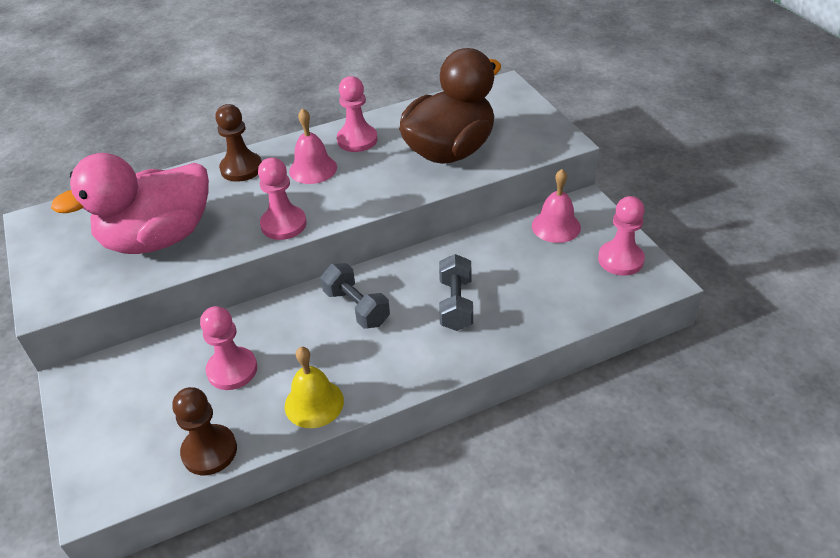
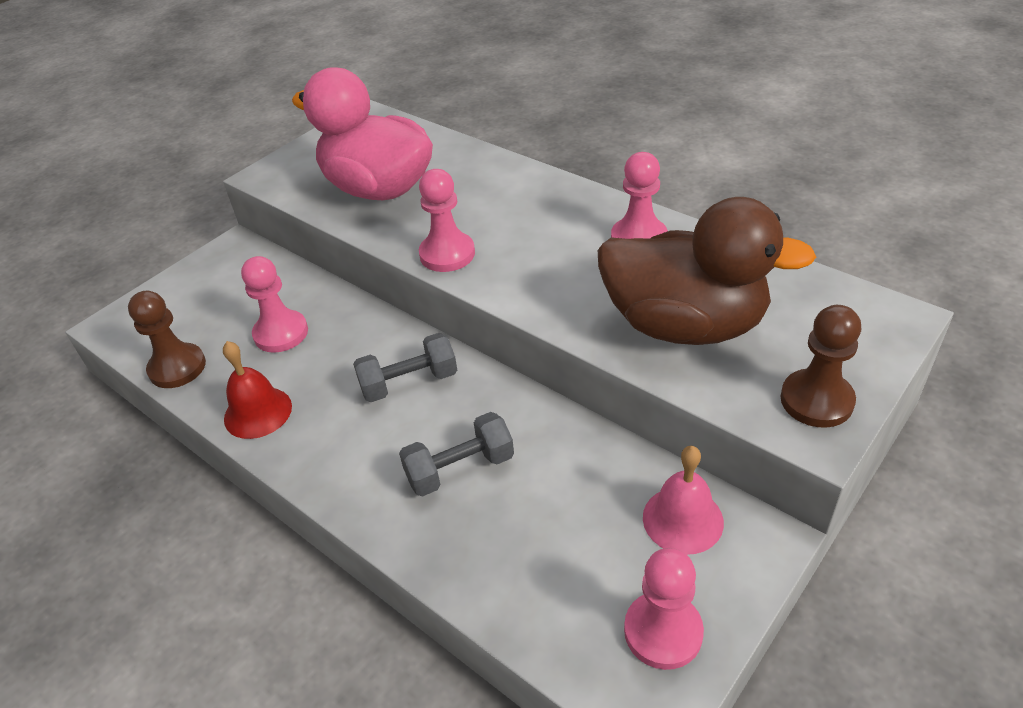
camera: 65 degrees right, 0 degrees up
brown pawn [215,104,262,182] -> brown pawn moved to [780,305,861,428]
yellow bell [285,347,344,428] -> red bell [223,341,292,439]
pink bell [289,108,337,184] -> none
grey dumbbell [321,263,390,329] -> grey dumbbell turned 45 degrees clockwise [353,333,457,402]

